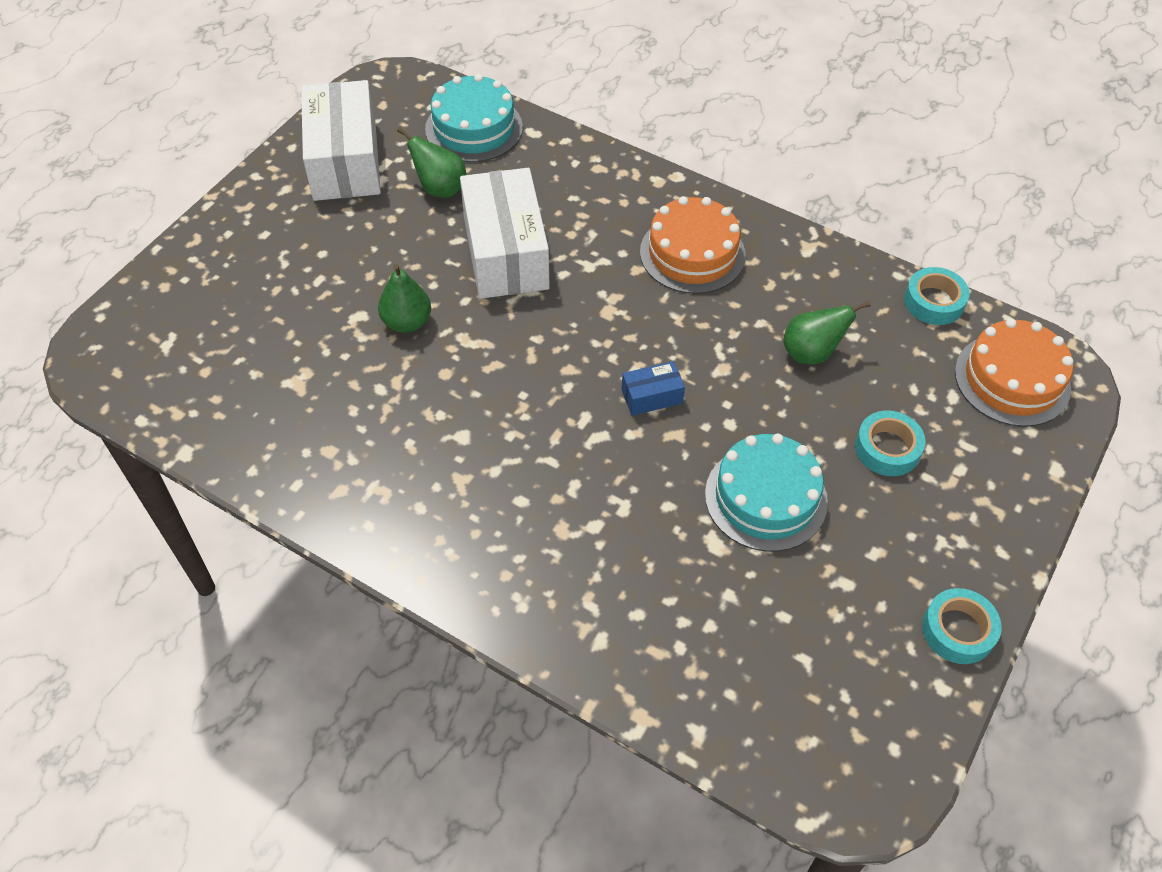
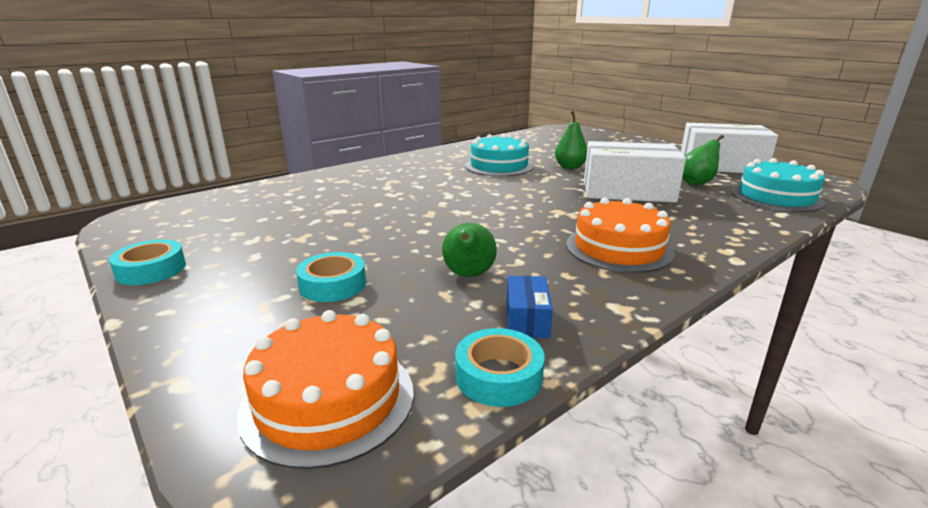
camera: 110 degrees right, 30 degrees down
blue box [621,361,685,416] -> blue box moved to [507,276,553,338]
turquoise cake [705,433,828,552] -> turquoise cake moved to [465,134,533,176]

